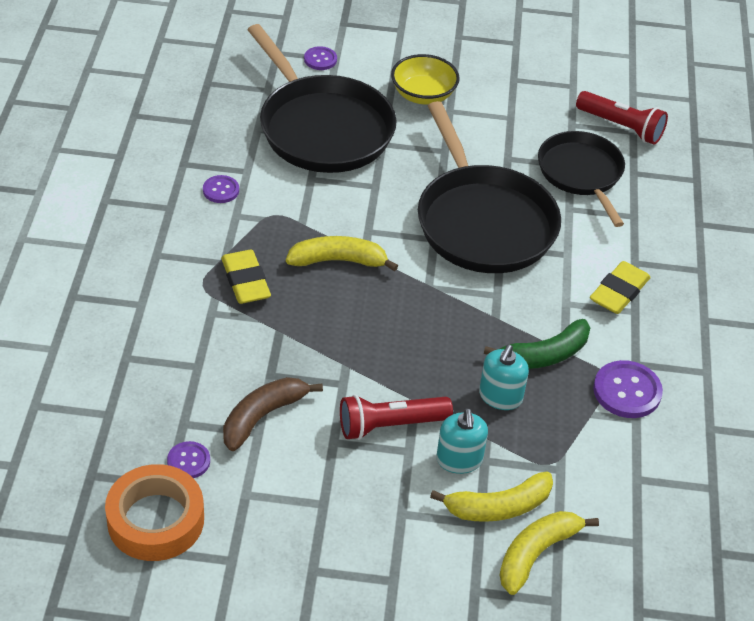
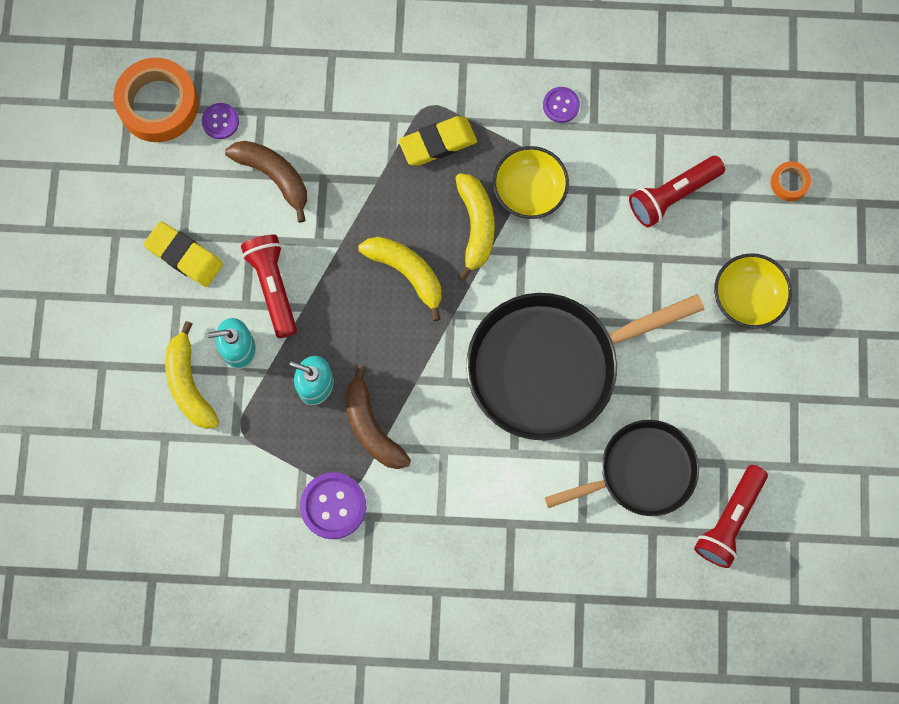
camera: 90 degrees right, 30 degrees up
black pan [248,24,397,173] -> red flashlight [629,156,725,228]
purple button [304,46,337,70] -> orange tape [771,161,811,201]
green banana [484,319,590,369] -> brown banana [345,365,411,469]
yellow banana [499,511,599,595] -> yellow banana moved to [358,237,442,321]
yellow eraser [590,261,651,314] -> yellow eraser moved to [144,221,223,287]
none -> yellow bowl [493,146,569,219]

